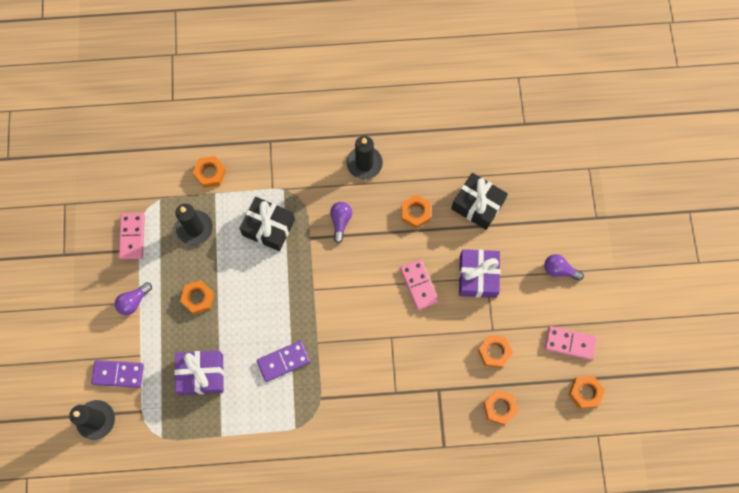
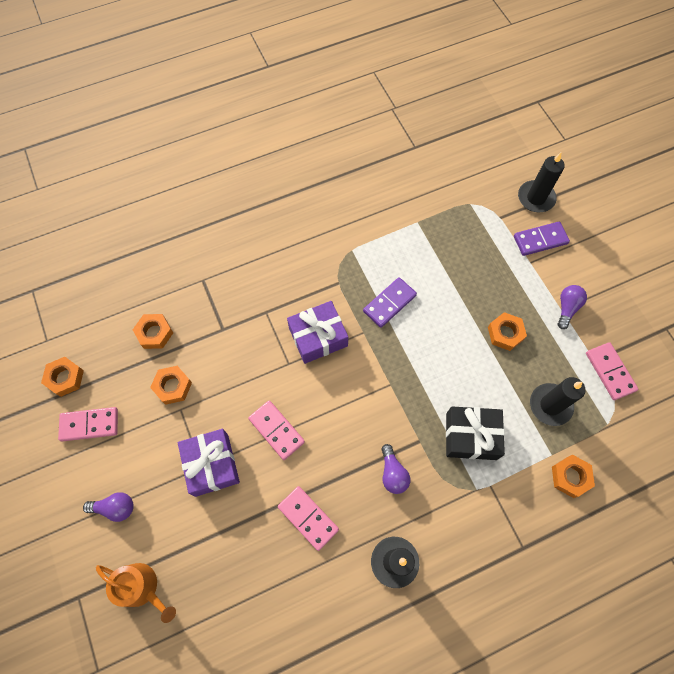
camera: 160 degrees right, 5 degrees down
purple gift [175,350,224,395] -> purple gift moved to [287,301,348,364]
orange nut [402,195,431,229] -> pink domino [278,486,339,551]
black gift [451,173,508,230] -> none
none -> orange watering can [96,563,176,623]

